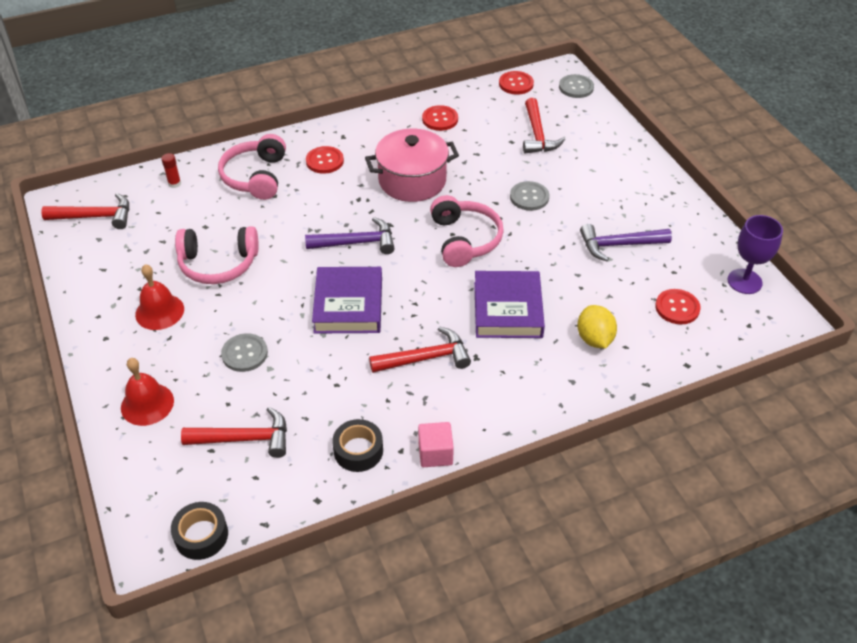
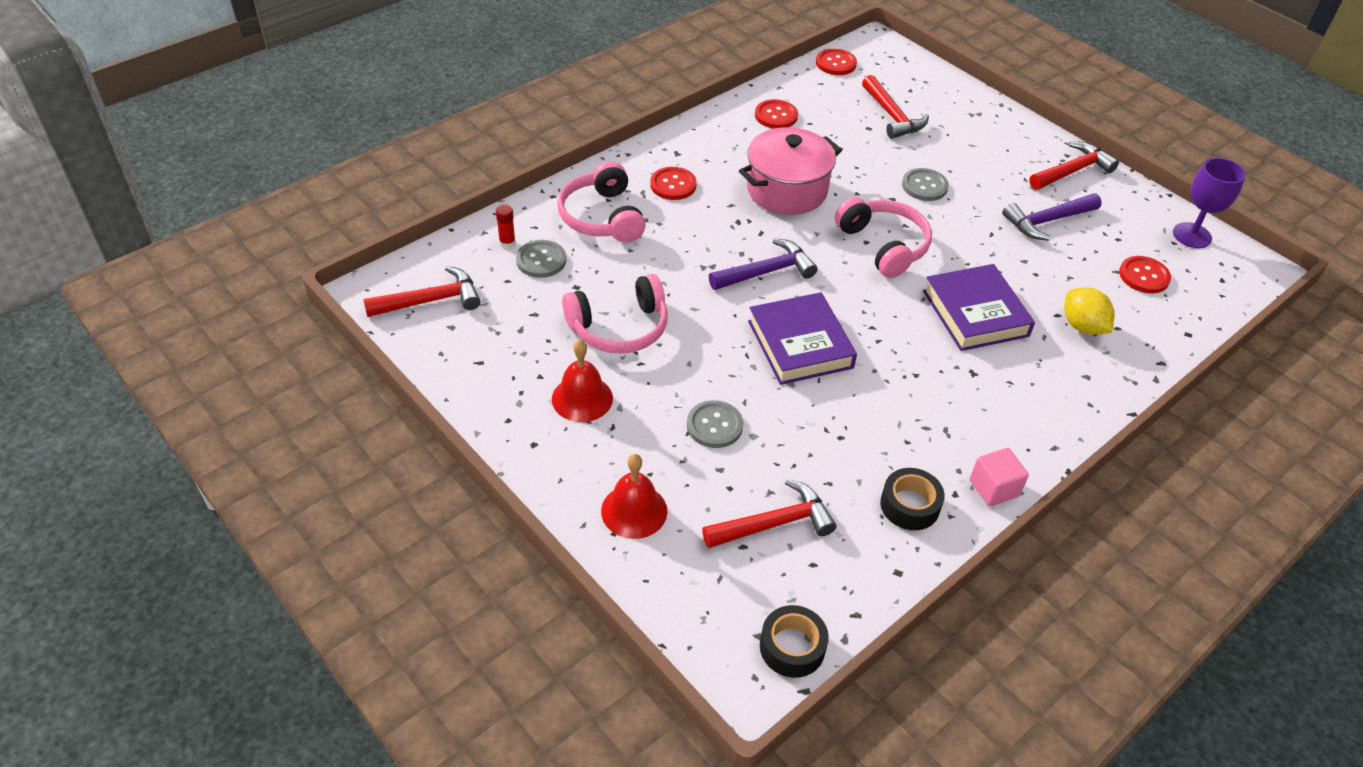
camera: 20 degrees left, 0 degrees up
red hammer [369,326,471,373] -> red hammer moved to [1030,142,1119,190]
grey button [559,74,594,98] -> grey button moved to [516,240,566,278]

